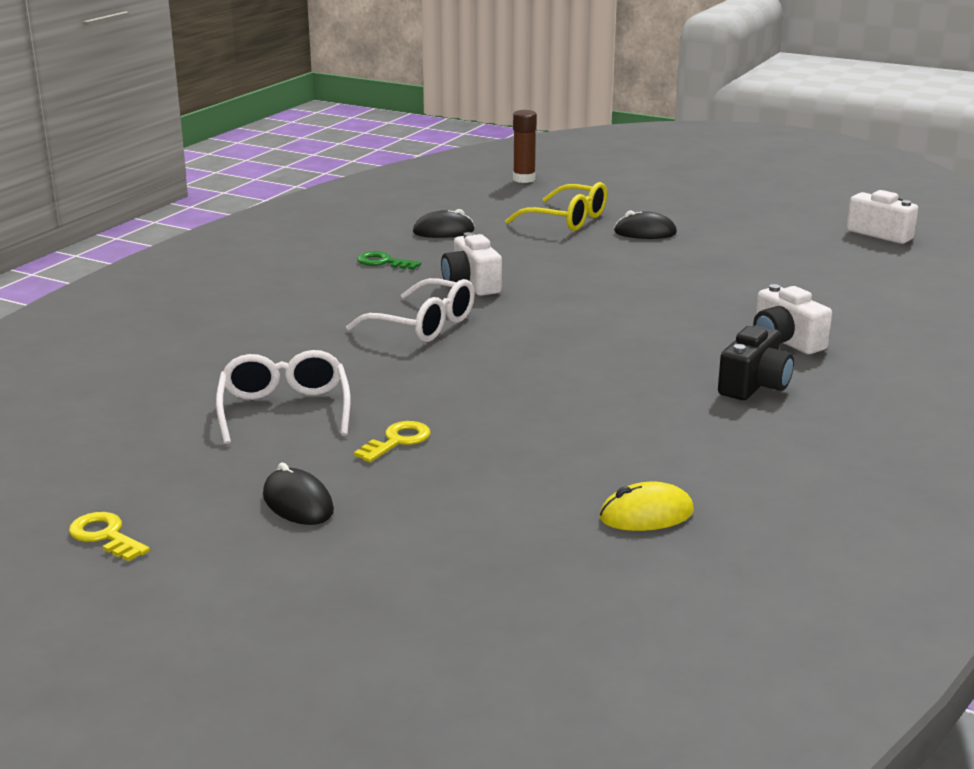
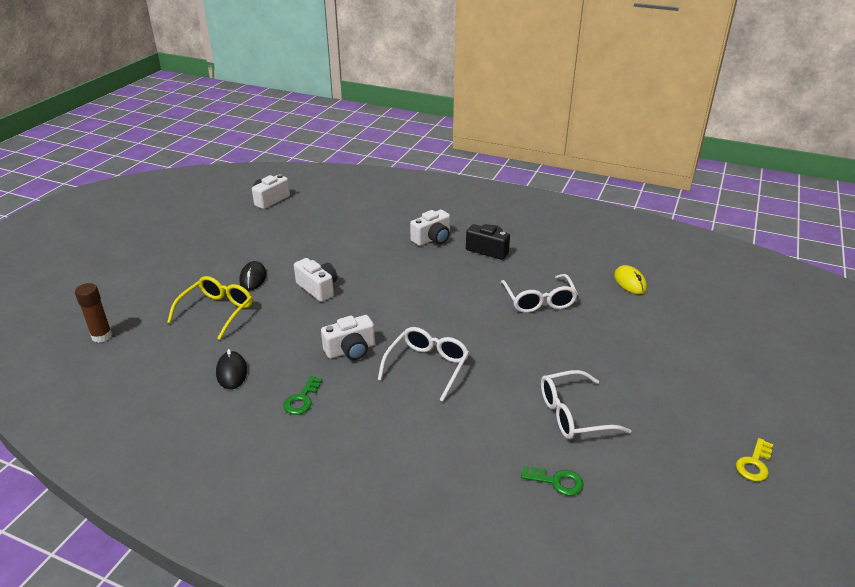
camera: 95 degrees left, 10 degrees up
black mouse [263,463,334,525] -> none
yellow key [354,421,431,462] -> none
none -> white camera [294,258,337,302]
none -> white glasses [500,274,578,313]
none -> green key [521,466,584,496]

